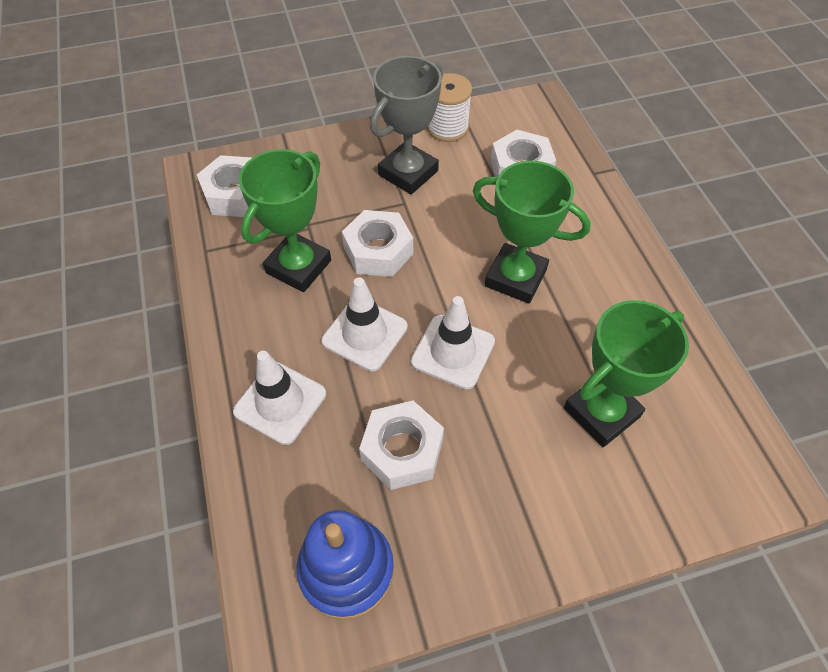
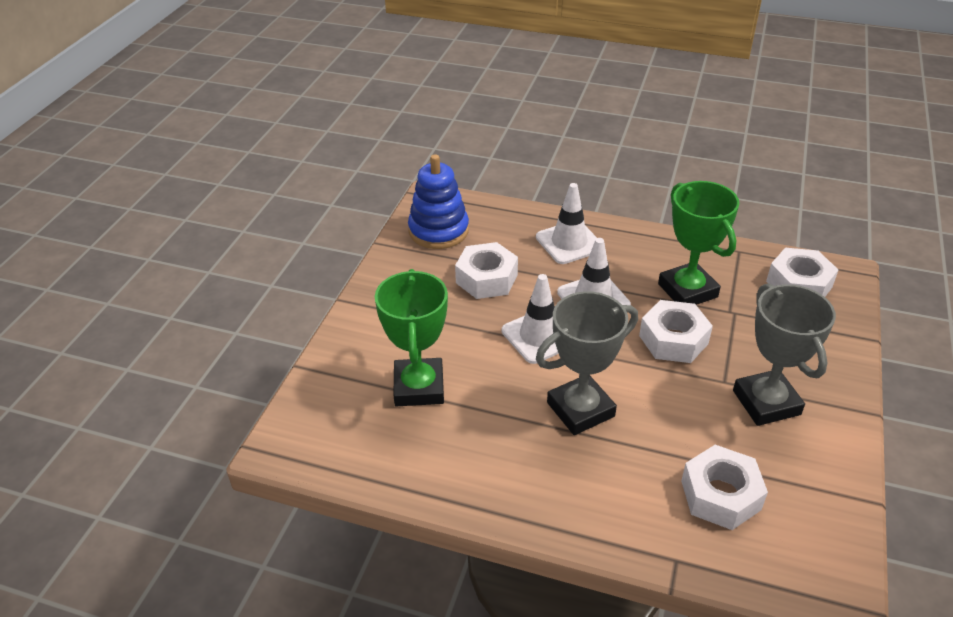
camera: 125 degrees right, 15 degrees down
white spool [427,73,472,142] -> none
green trophy [473,160,591,303] -> grey trophy [536,291,638,435]

